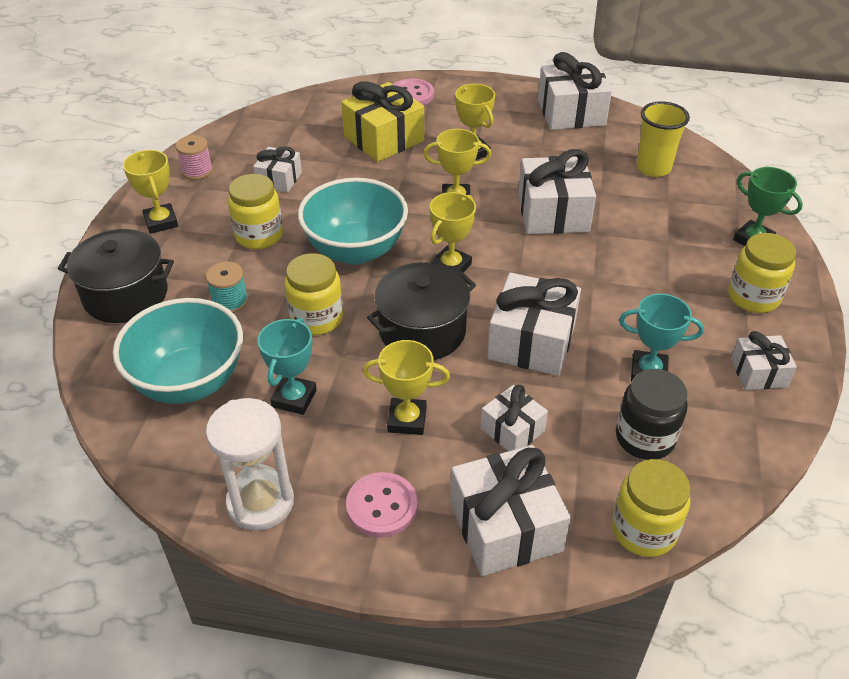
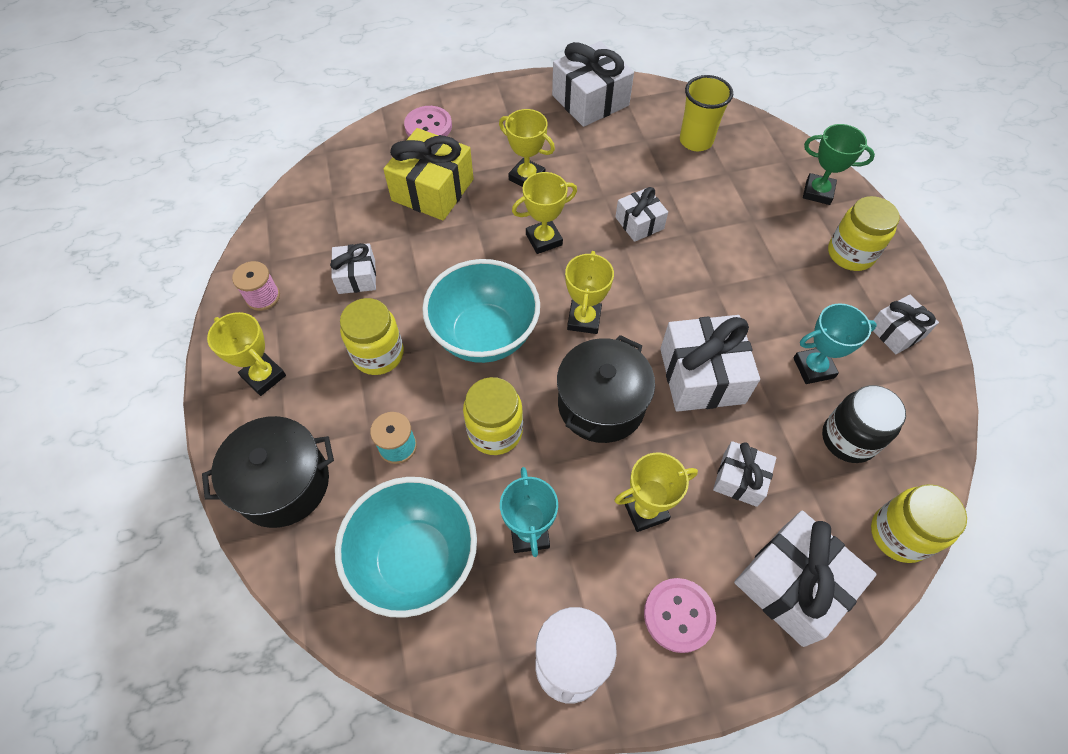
camera: 25 degrees left, 15 degrees up
white gift [518,149,596,234] -> white gift [615,187,668,242], size x0.57

